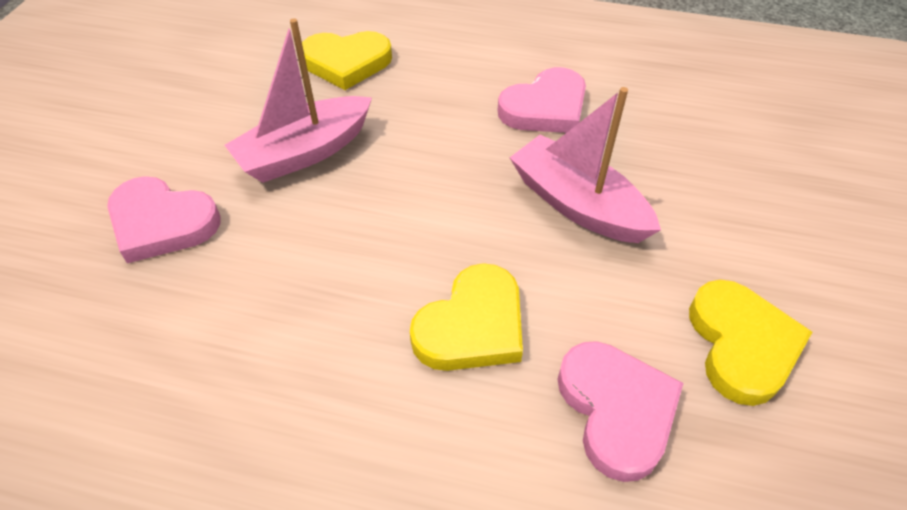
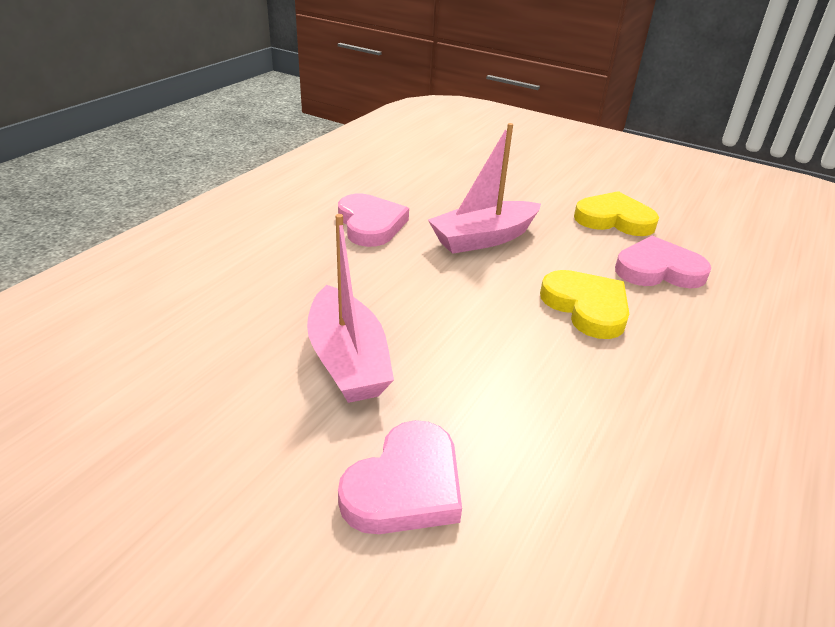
camera: 75 degrees left, 15 degrees down
yellow heart [302,31,392,90] -> none

